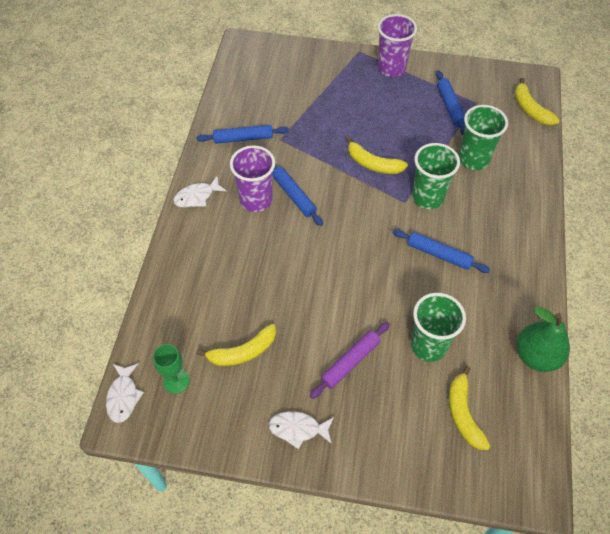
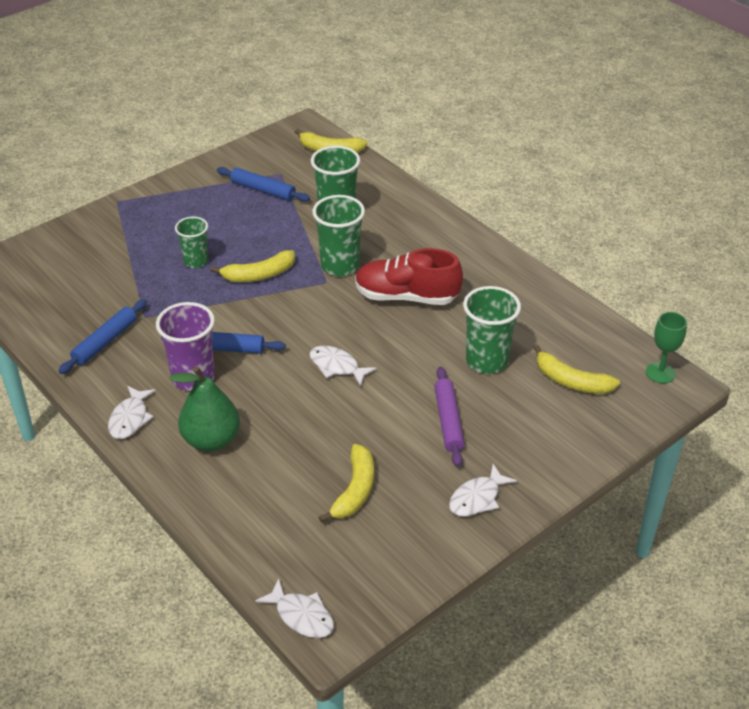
camera: 50 degrees left, 15 degrees down
green goblet [153,344,190,394] -> green goblet moved to [646,312,687,384]
purple cup [378,14,417,77] -> none
blue rolling pin [392,229,490,273] -> red shoe [355,248,463,305]
green pear [517,306,570,372] -> green pear moved to [169,366,240,451]
none -> green cup [175,217,209,268]
none -> white fish [310,346,377,386]

